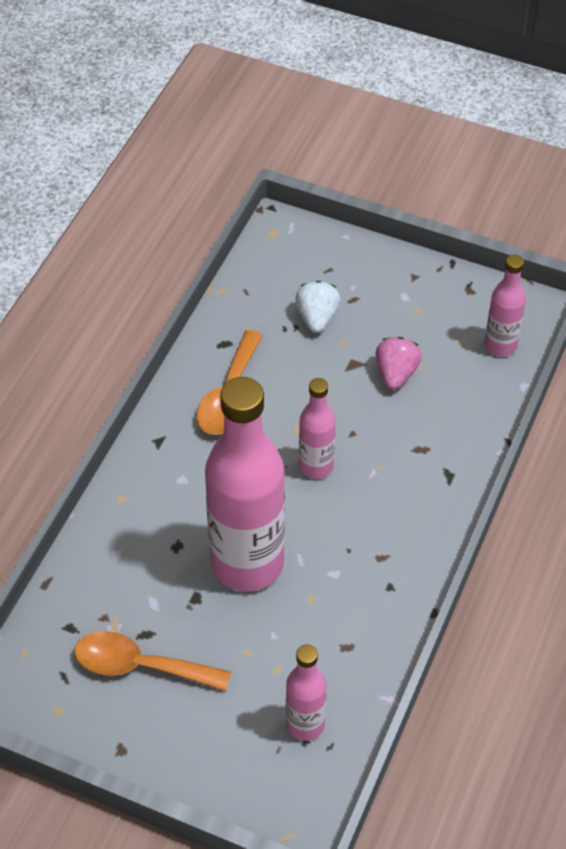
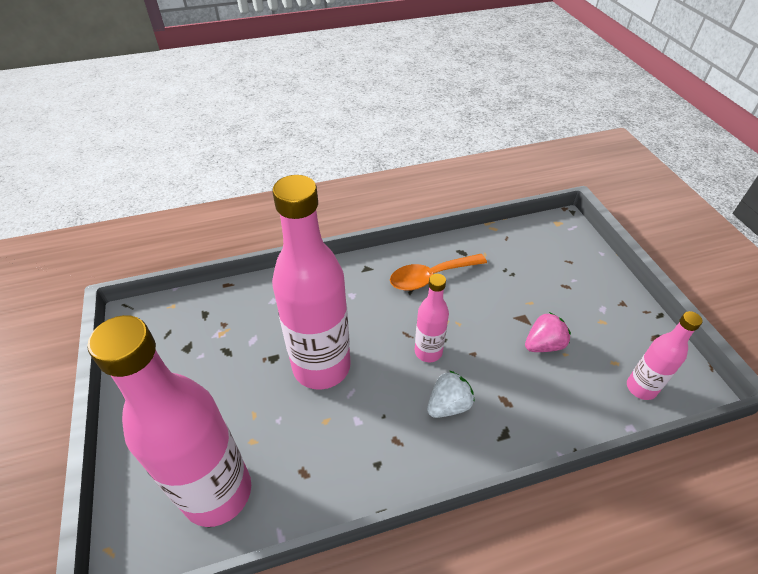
camera: 50 degrees right, 5 degrees down
orange spoon [74,631,231,691] -> none
pink bottle [286,644,326,741] -> pink bottle [87,315,251,527], size x2.02
white strawberry [295,281,340,333] -> white strawberry moved to [427,371,475,418]

